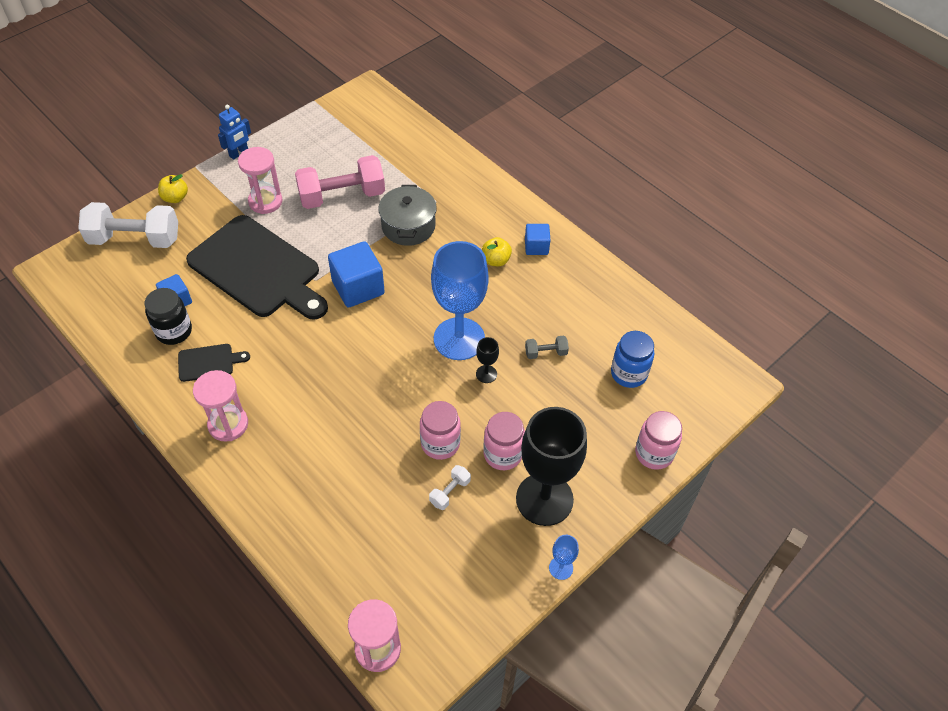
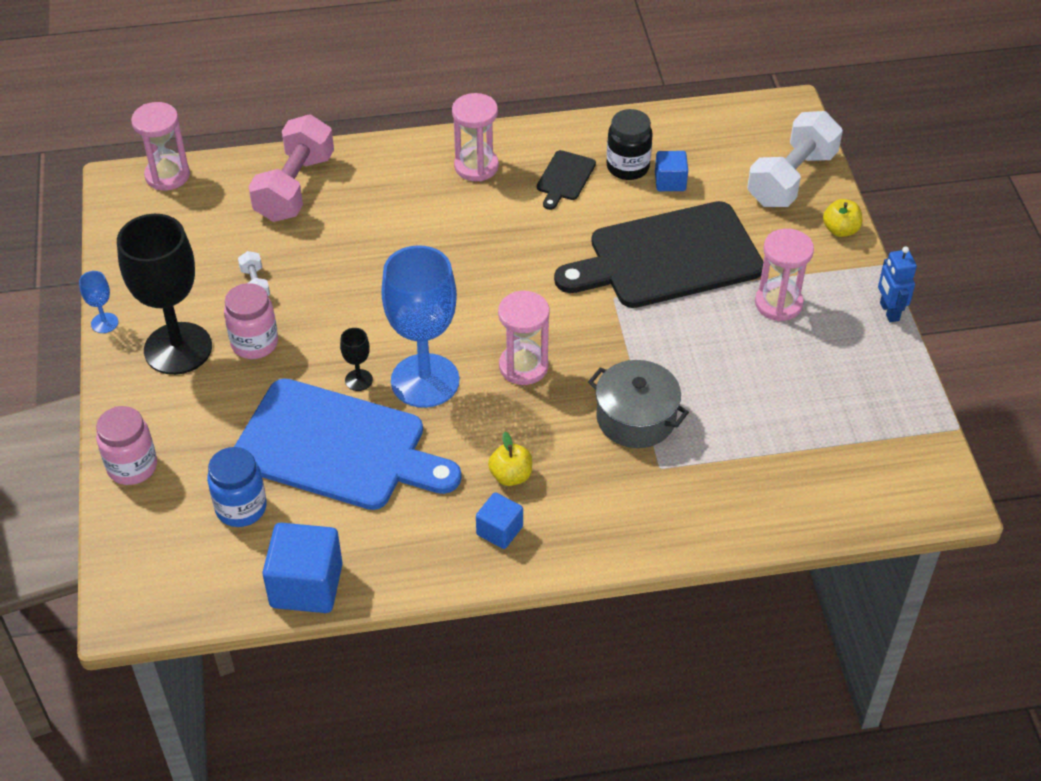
camera: 125 degrees right, 5 degrees down
pink dumbbell [295,155,385,209] -> pink dumbbell moved to [248,114,334,222]
blue cube [328,241,385,308] -> blue cube moved to [262,523,343,613]
pink jar [420,401,461,460] -> none
grey dumbbell [525,336,569,359] -> blue cutting board [234,379,462,510]
none -> pink hourglass [498,291,550,385]

